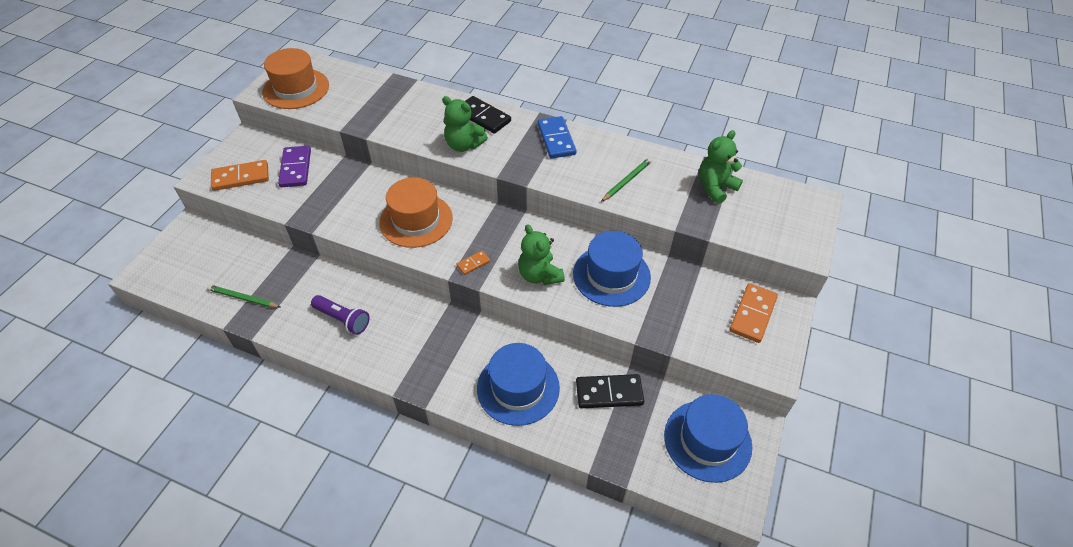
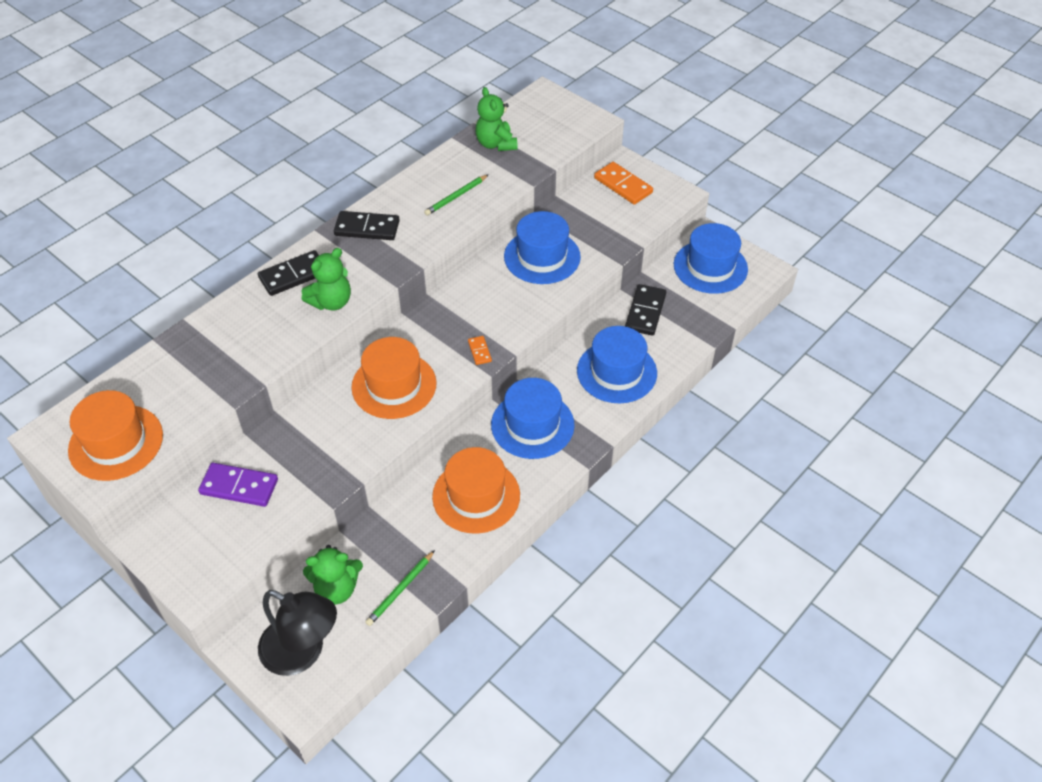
camera: 70 degrees left, 0 degrees up
orange domino [211,160,269,191] -> none
purple flashlight [311,295,370,335] -> orange hat [432,447,520,534]
green teddy bear [518,225,565,285] -> green teddy bear moved to [303,545,363,605]
blue domino [538,116,576,159] -> black domino [334,211,400,240]
green pencil [601,158,652,202] -> green pencil turned 105 degrees counterclockwise [424,174,489,216]
none -> black lamp [258,590,337,676]
none -> blue hat [491,378,575,459]

